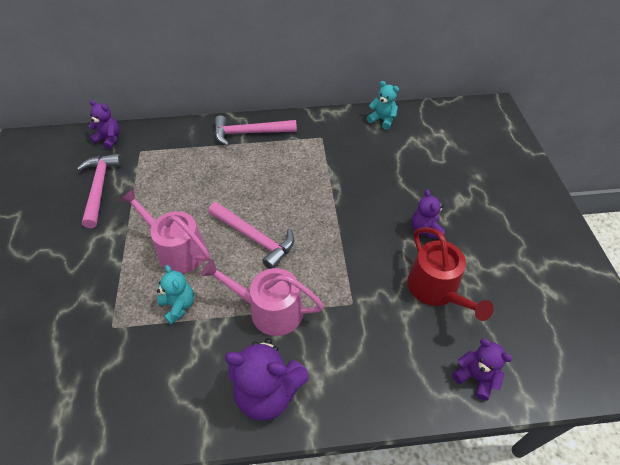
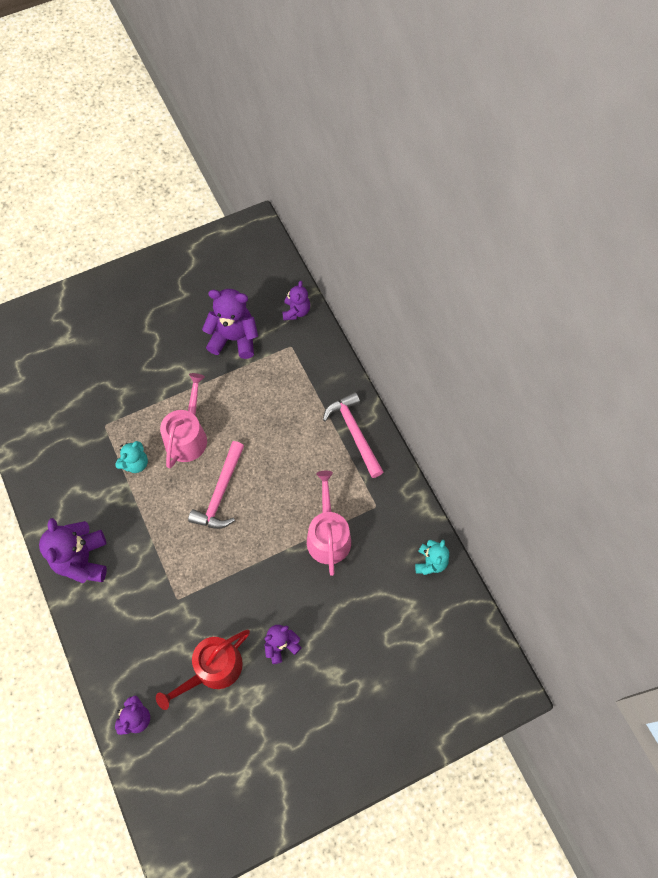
camera: 70 degrees right, 15 degrees up
pink hammer [77,154,122,228] -> purple teddy bear [202,289,258,359]
pink watering can [201,259,324,336] -> pink watering can moved to [307,471,351,576]

